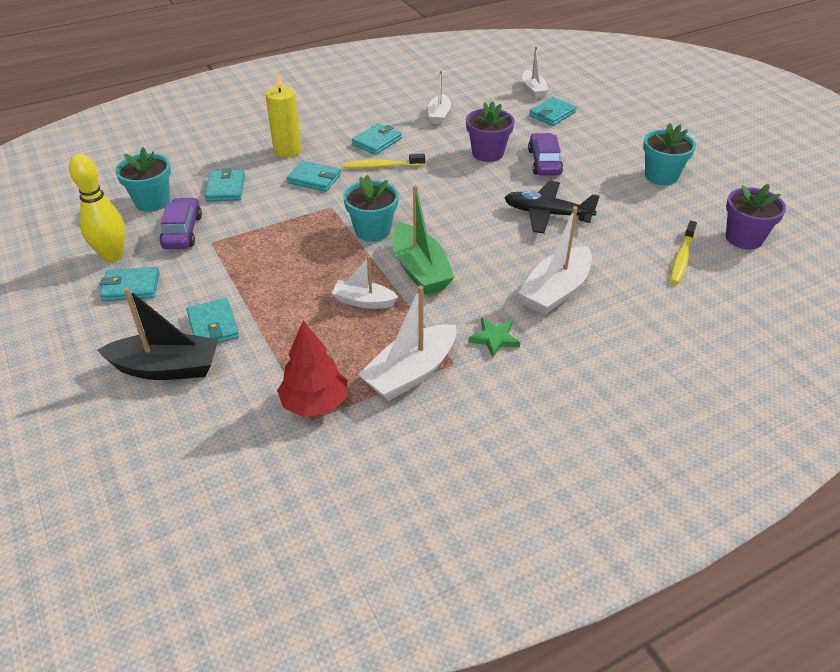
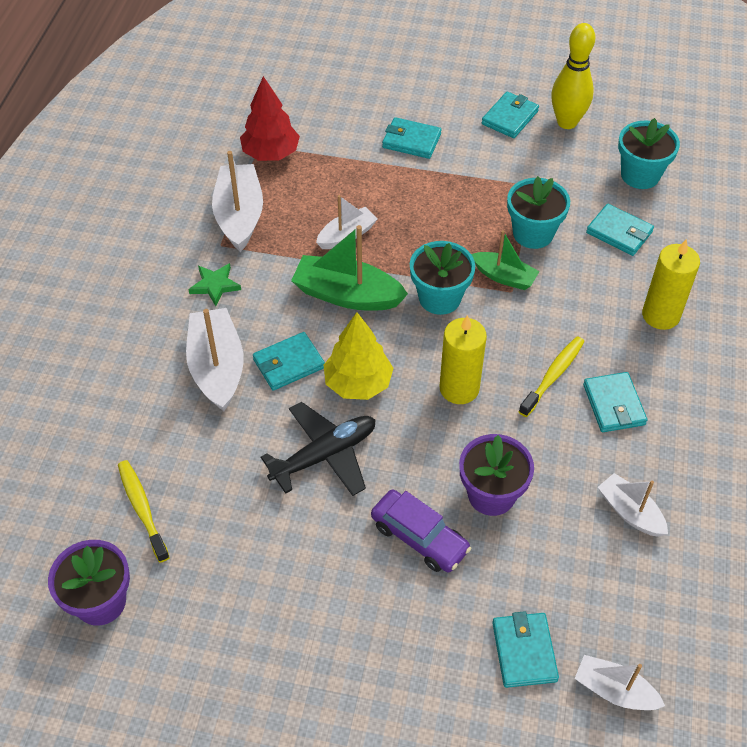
camera: 130 degrees right, 10 degrees up
black boat [97,287,219,380] -> none
purple car [160,198,202,249] -> none
turquoise wallet [287,161,341,192] -> turquoise wallet moved to [253,332,325,391]
turquoise flower pot [643,123,696,185] -> turquoise flower pot moved to [507,176,570,249]
none -> yellow tree [324,312,393,400]
none -> yellow candle [440,315,487,404]
none -> green boat [471,230,540,290]

